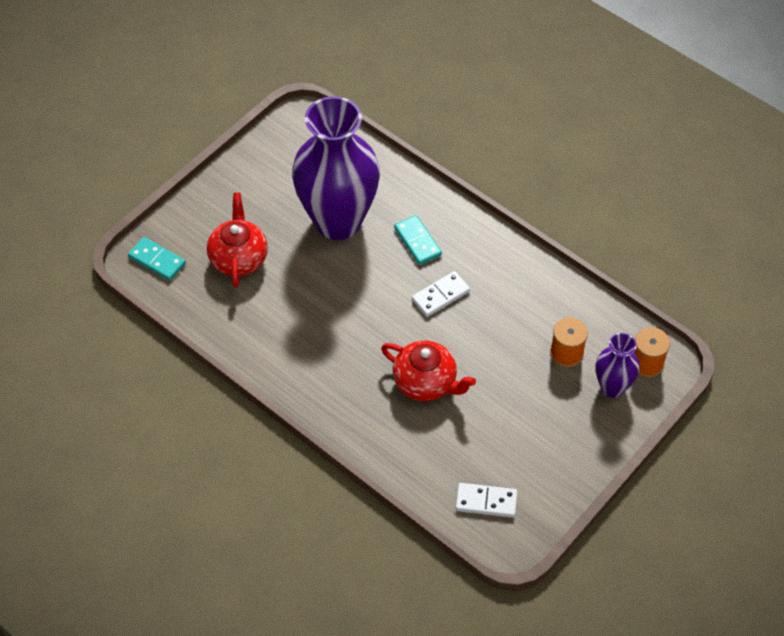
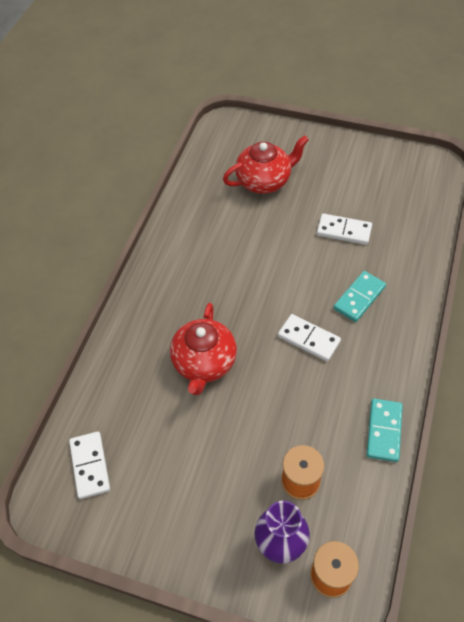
camera: 70 degrees right, 0 degrees up
turquoise domino [128,237,186,281] -> turquoise domino moved to [366,398,403,462]
purple vase [292,96,380,240] -> white domino [317,214,372,245]

